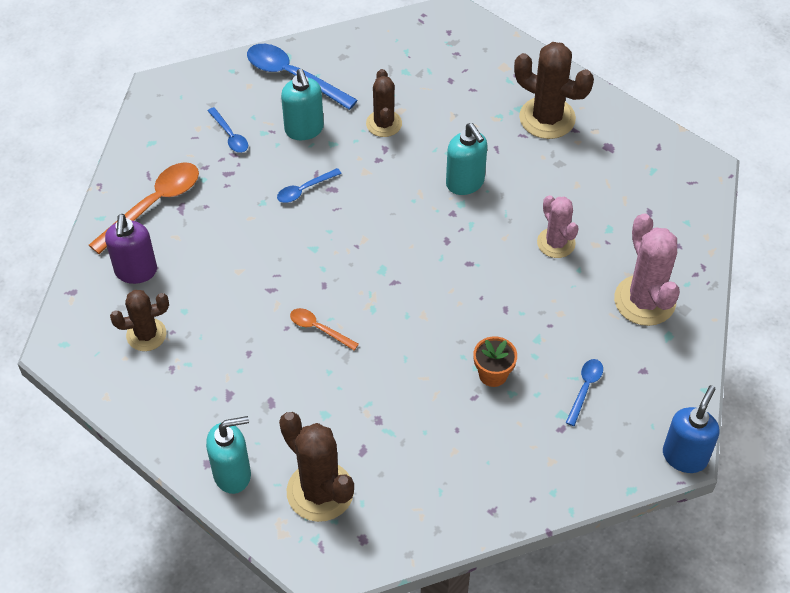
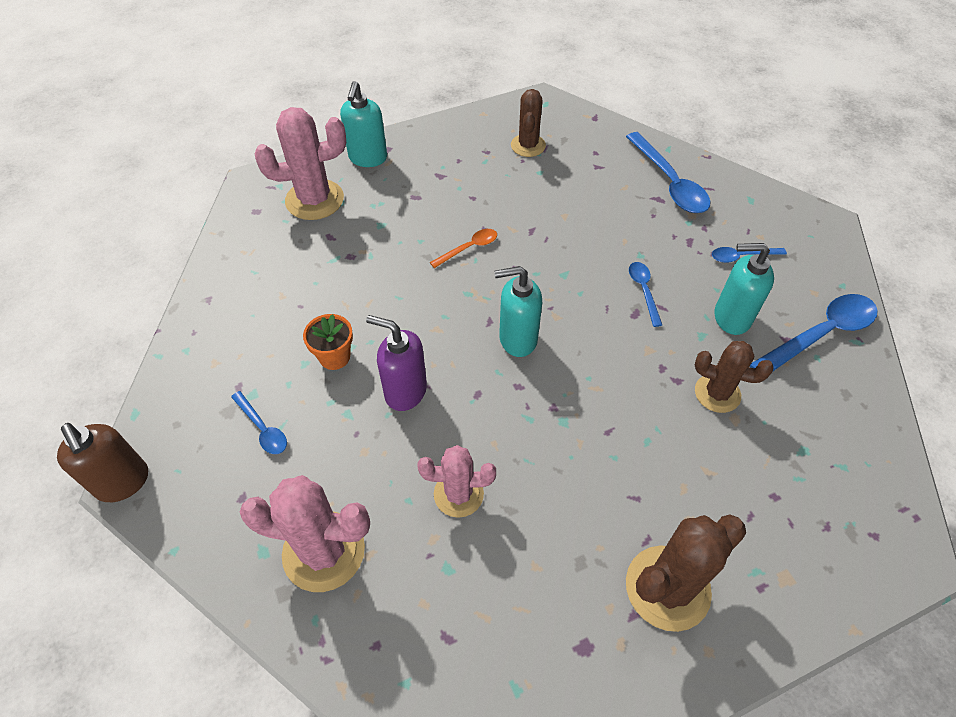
camera: 115 degrees right, 0 degrees up
orange spoon [89,162,199,254] -> blue spoon [626,132,711,213]
purple soap dispenser [105,214,157,284] -> purple soap dispenser moved to [366,315,427,411]
brown cactus [279,412,354,522] -> pink cactus [255,107,346,220]
turquoise soap dispenser [446,123,488,195] -> turquoise soap dispenser moved to [494,266,542,357]
blue soap dispenser [663,385,719,473] -> brown soap dispenser [57,423,148,502]

